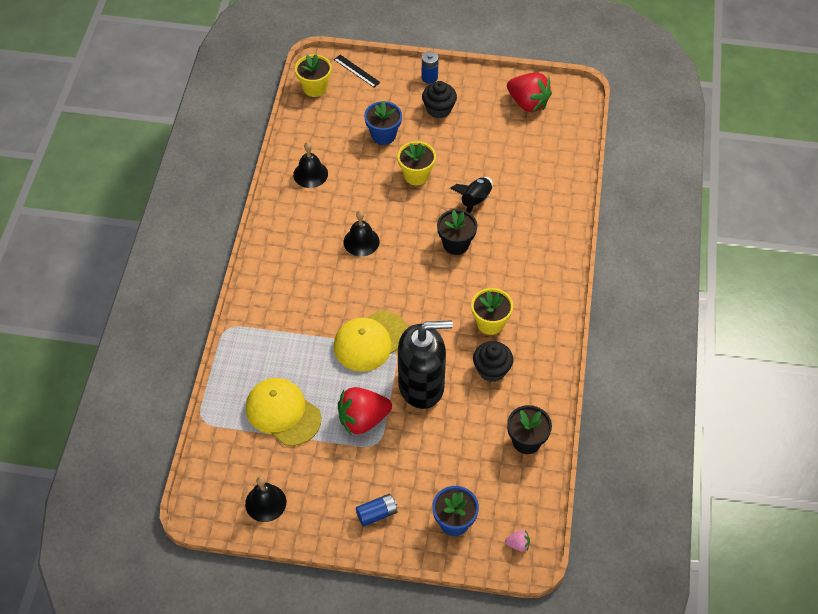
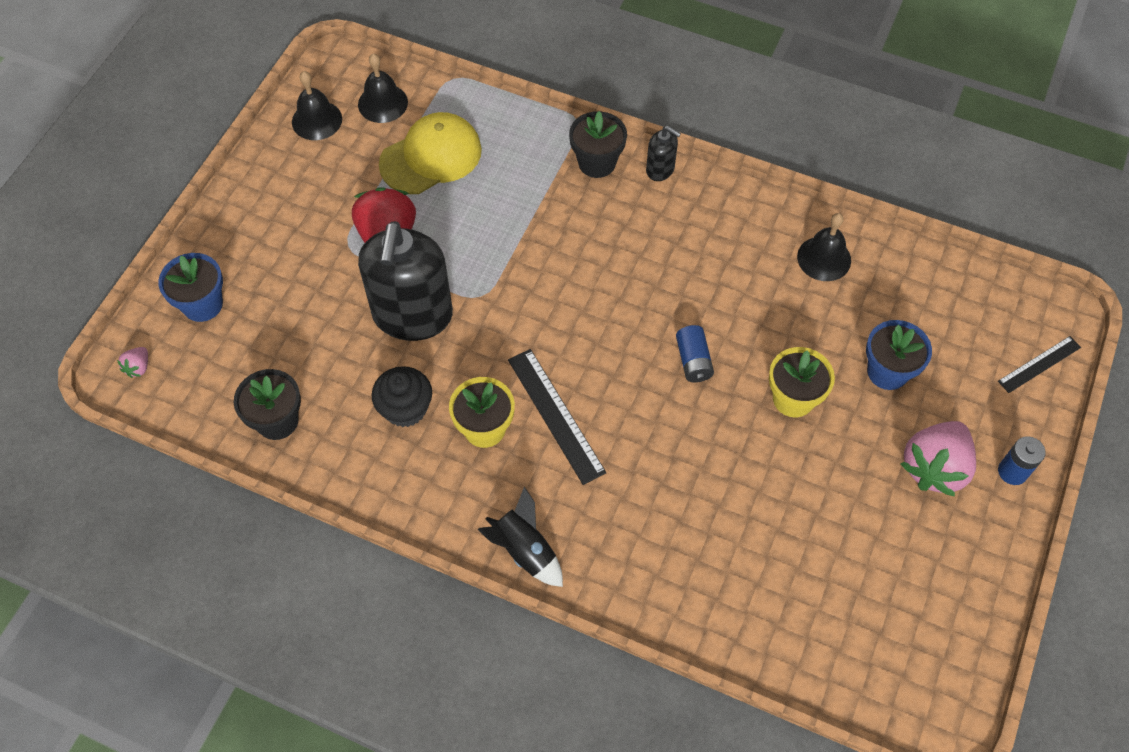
camera: 105 degrees right, 5 degrees up
yellow flower pot [295,54,332,97] -> none
yellow cap [334,311,408,372] -> none
black bell [344,210,380,257] -> black bell moved to [358,53,408,123]
blue battery [356,494,397,527] -> blue battery moved to [676,325,714,382]
black cupcake [422,81,457,119] -> pink strawberry [900,421,976,497]
black flower pot [437,209,477,255] -> black flower pot moved to [569,111,627,178]
black rocket [450,177,493,213] -> black rocket moved to [478,487,563,587]
red strawberry [507,72,552,112] -> none
none -> black ruler [508,349,606,485]
none -> black soap dispenser [646,126,681,181]

